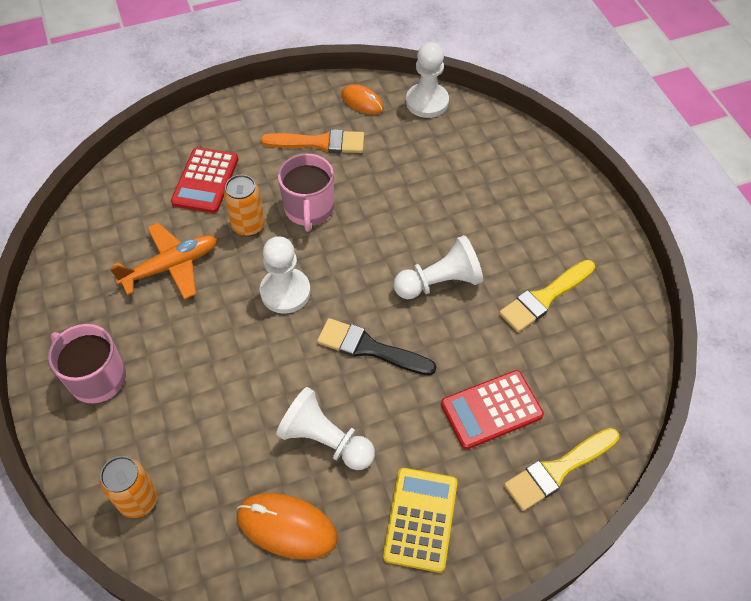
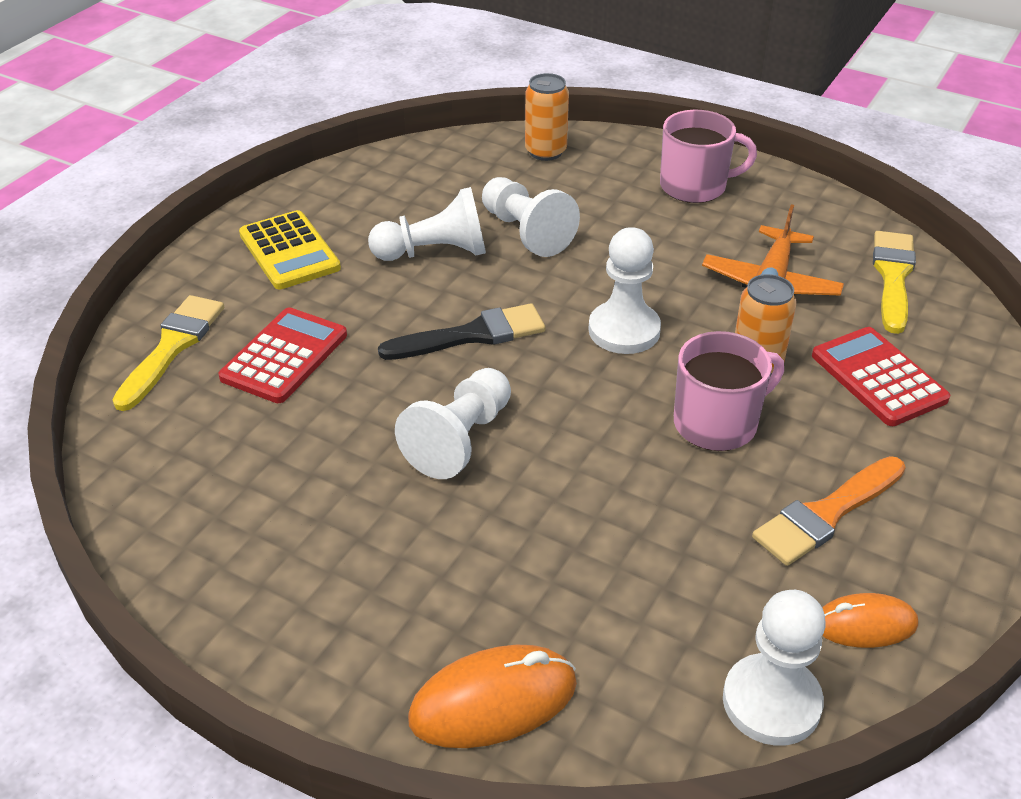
camera: 140 degrees right, 15 degrees down
orange mouse [237,493,338,560] -> orange mouse moved to [408,645,577,748]
pink mug [278,153,334,232] -> pink mug turned 105 degrees clockwise [674,331,784,451]
yellow brush [499,260,595,332] -> yellow brush moved to [873,231,916,334]
none -> white pawn [482,177,580,257]

